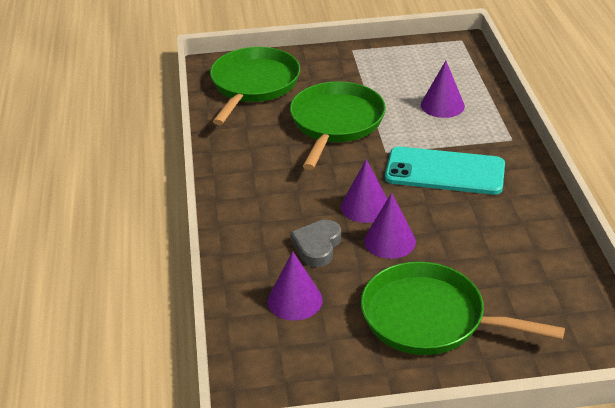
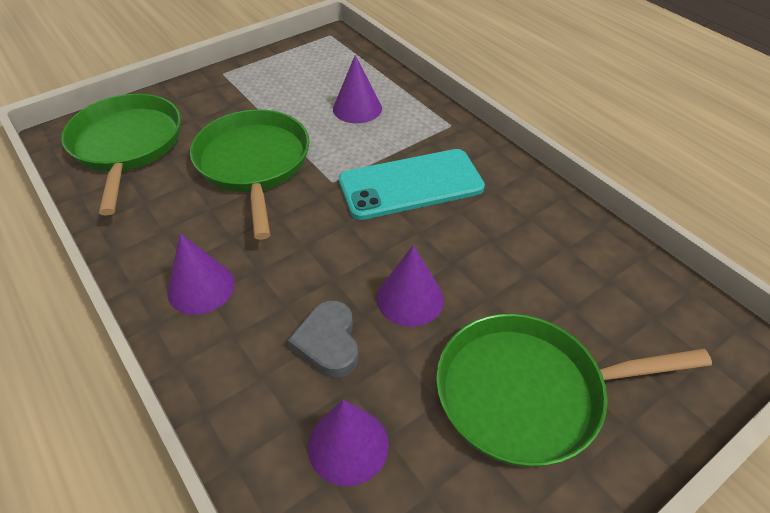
camera: 30 degrees left, 10 degrees up
purple cone [341,159,387,223] -> purple cone moved to [167,233,235,315]

